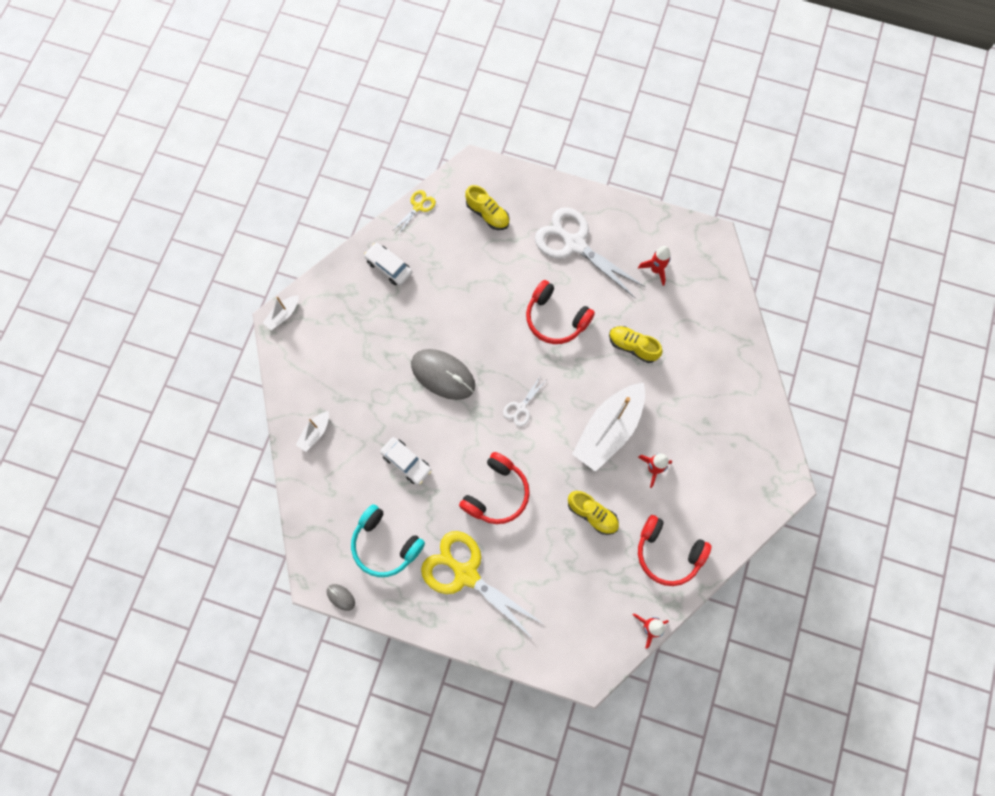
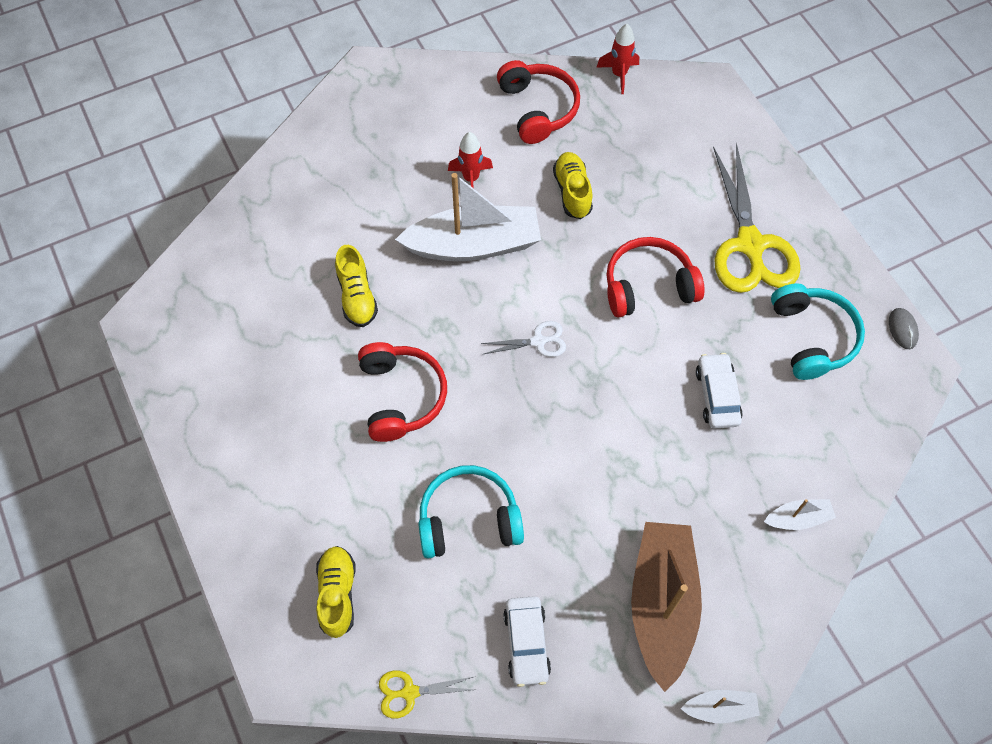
camera: 135 degrees left, 10 degrees down
grey mouse [411,349,475,400] -> none
white scissors [535,207,645,298] -> none
red rocket [638,246,671,286] -> none
none -> turquoise headphones [418,465,524,559]
none -> brown boat [631,522,702,692]

